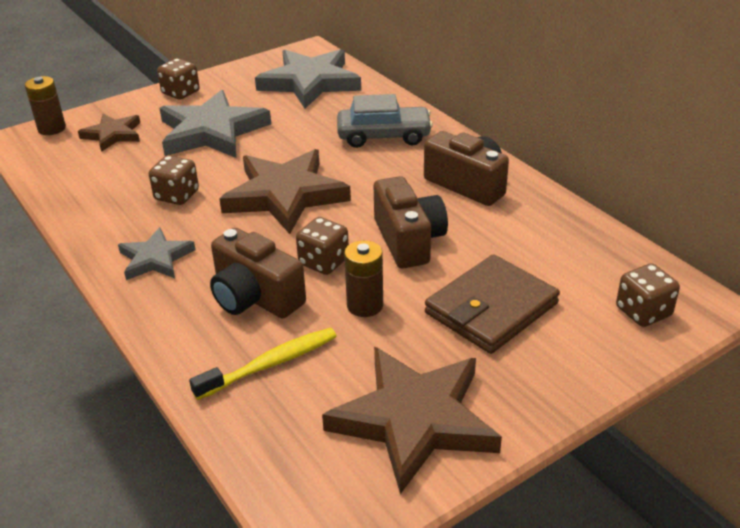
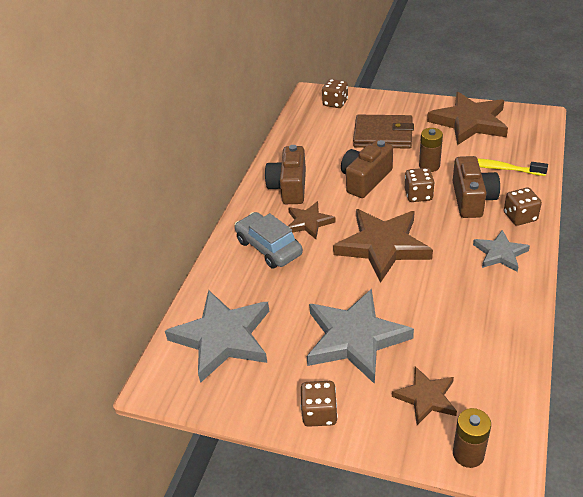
camera: 125 degrees left, 5 degrees up
brown dice [149,155,199,205] -> brown dice moved to [504,188,542,226]
none -> brown star [288,201,336,239]

